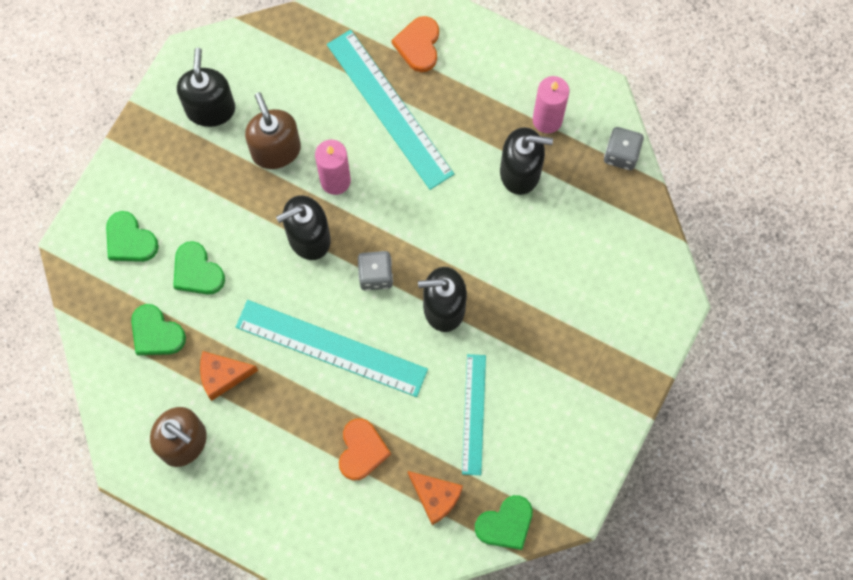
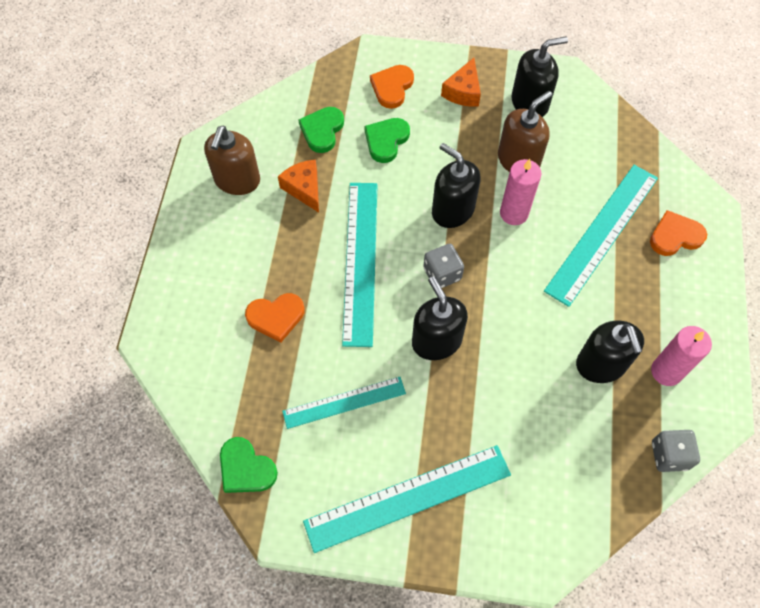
camera: 70 degrees right, 10 degrees down
green heart [106,211,159,262] -> orange heart [370,65,414,109]
orange cheese [408,471,463,525] -> orange cheese moved to [441,58,481,107]
none -> turquoise ruler [303,445,511,553]

